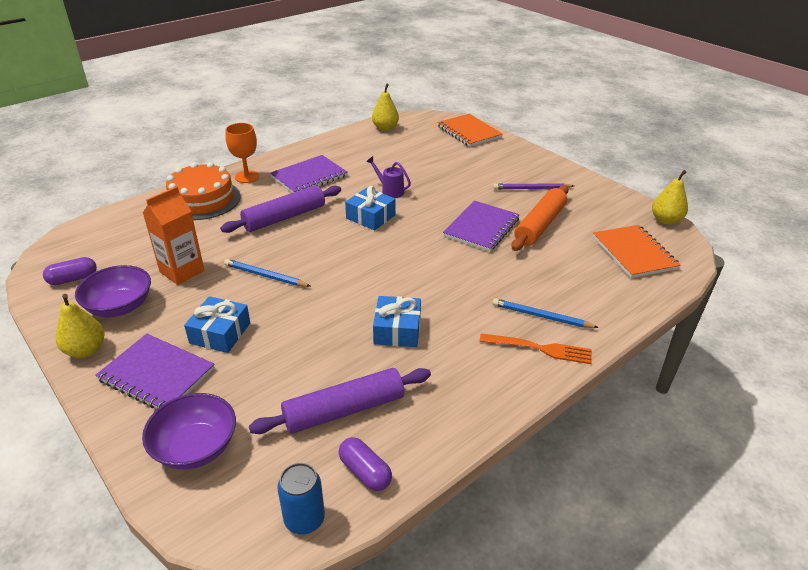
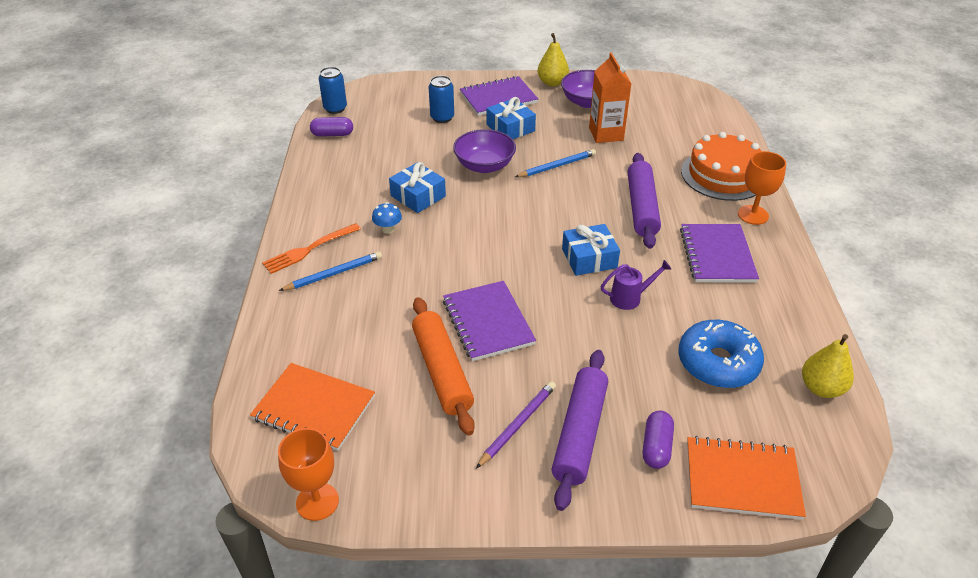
camera: 130 degrees right, 5 degrees up
purple capsule [43,257,97,285] -> purple capsule moved to [642,410,674,469]
purple bowl [142,393,236,470] -> purple bowl moved to [453,129,516,173]
purple rolling pin [249,368,431,434] -> purple rolling pin moved to [552,350,608,511]
yellow pear [652,170,688,225] -> orange goblet [278,428,339,521]
none -> blue mushroom [372,202,402,234]
none -> blue can [429,76,454,123]
none -> blue donut [678,320,764,388]

